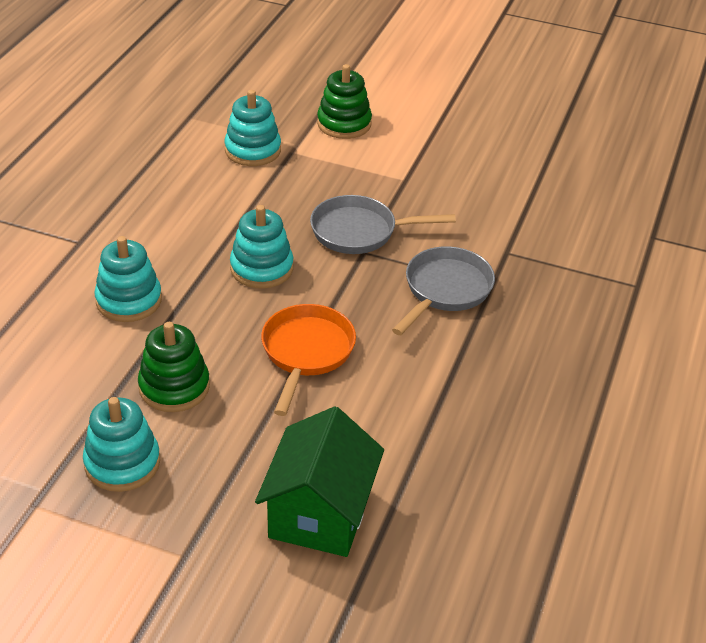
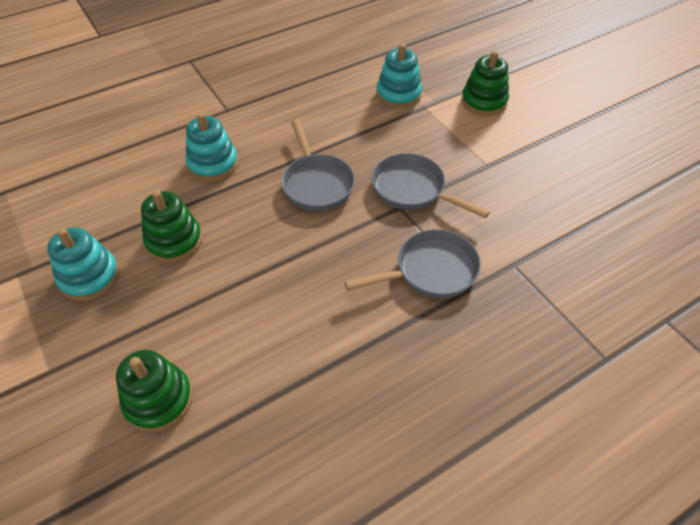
camera: 40 degrees right, 10 degrees up
turquoise stacking toy [230,205,293,288] -> grey pan [281,119,355,211]
green house [255,406,384,557] -> green stacking toy [116,350,193,432]
orange pan [261,304,356,416] -> none

